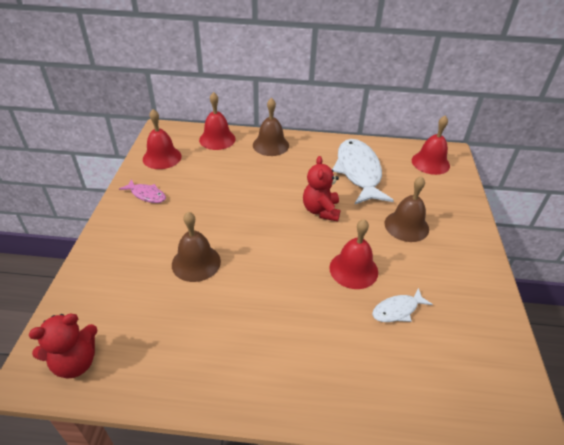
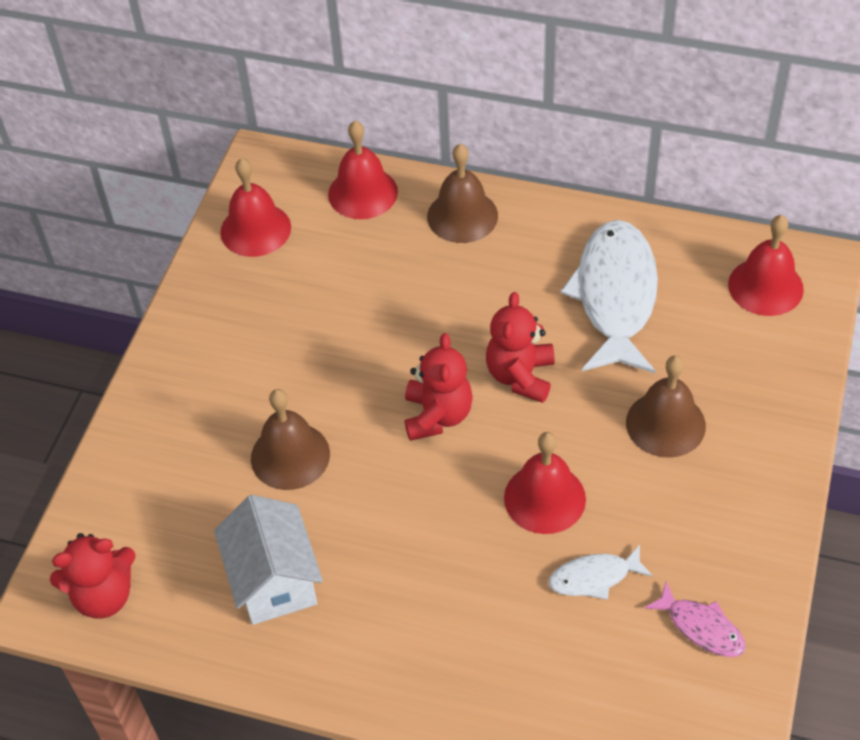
camera: 15 degrees right, 10 degrees up
pink fish [119,179,166,203] -> pink fish moved to [644,582,746,657]
none -> white house [214,495,323,625]
none -> red teddy bear [405,333,473,441]

